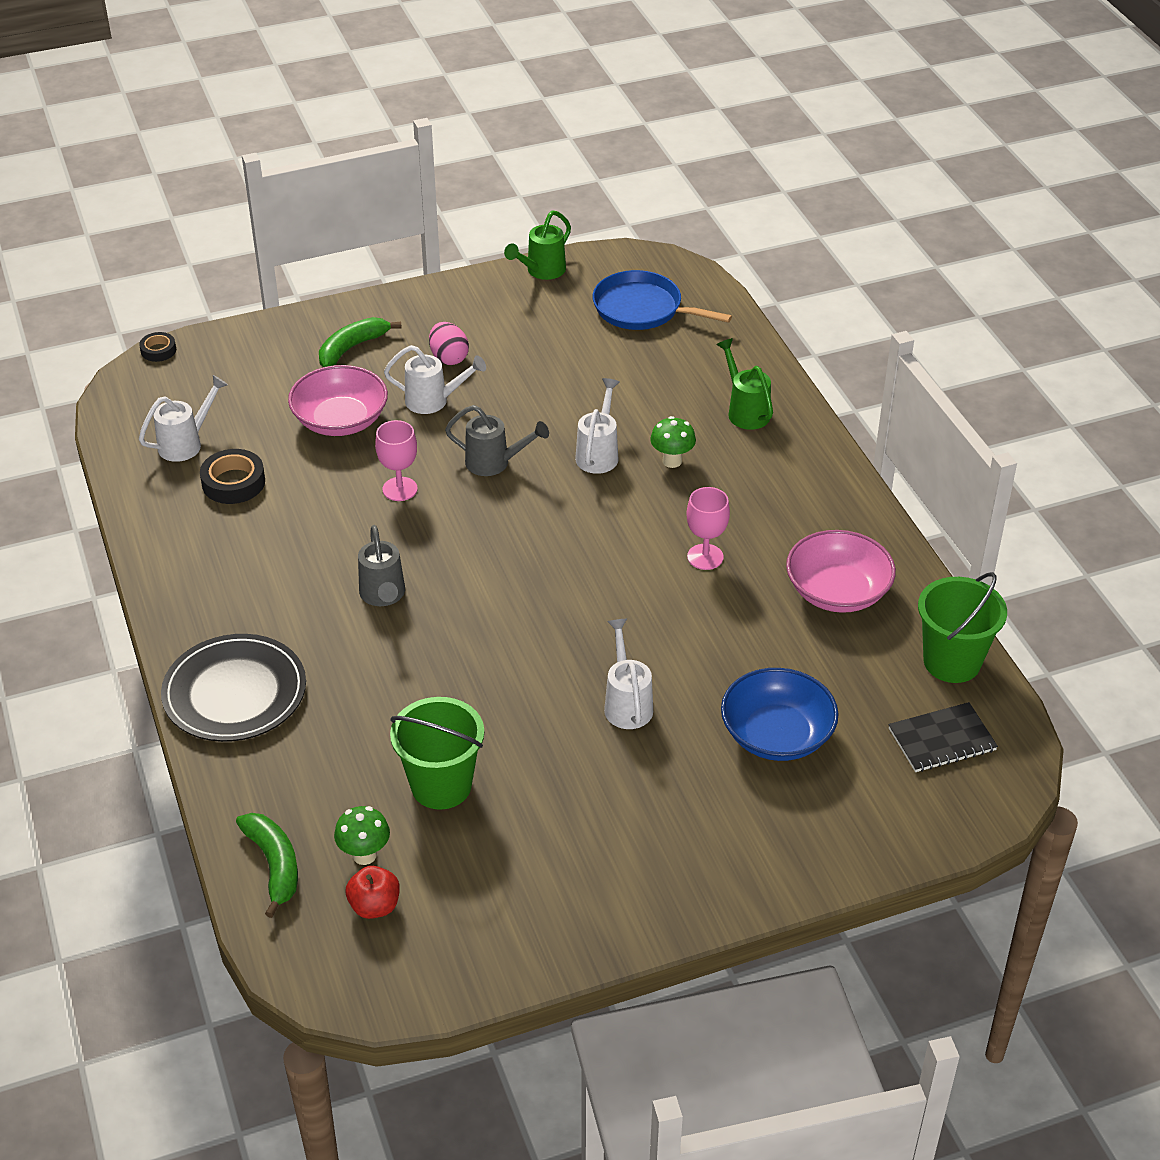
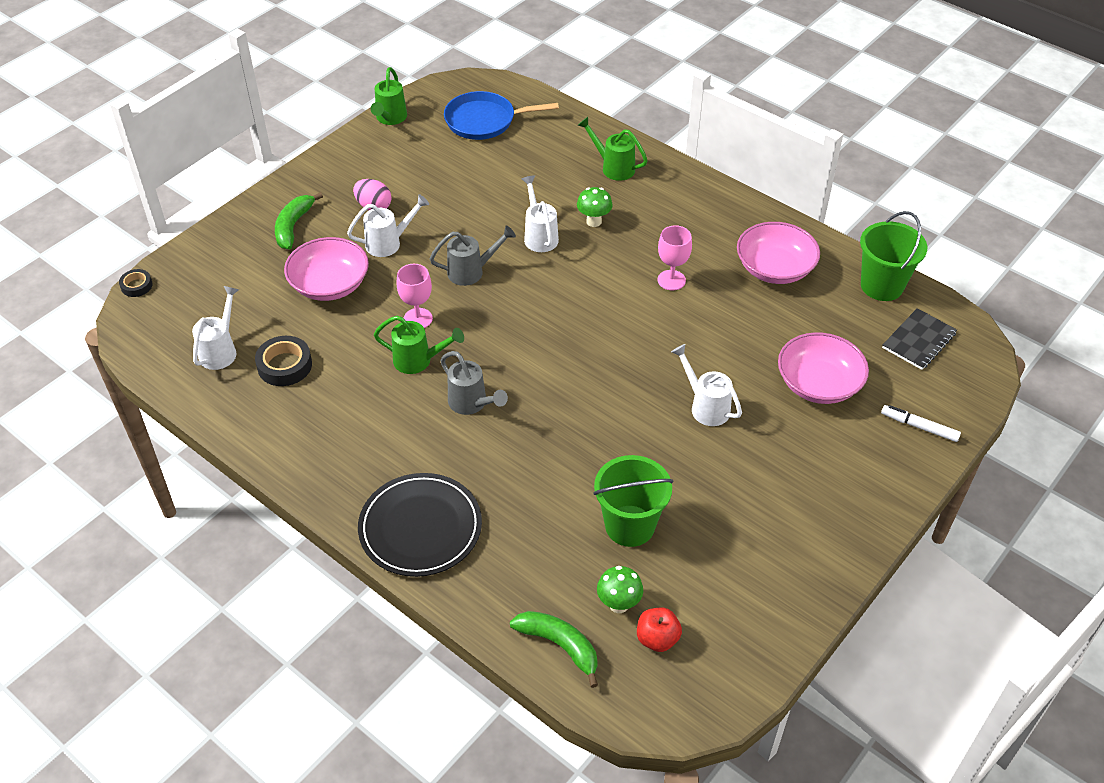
camera: 30 degrees left, 5 degrees up
blue bowl [721,668,838,761] -> pink bowl [778,332,869,404]
none -> green watering can [374,316,464,374]
none -> white marker [881,405,961,442]

